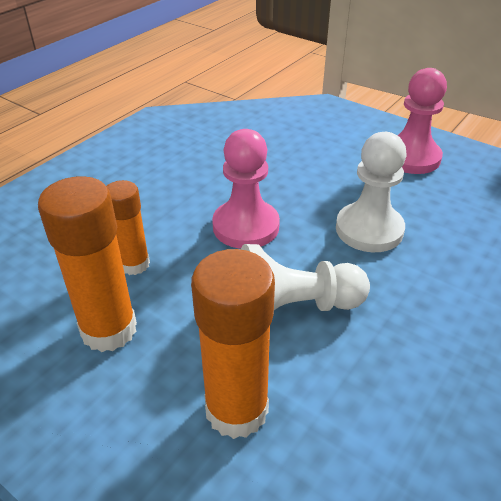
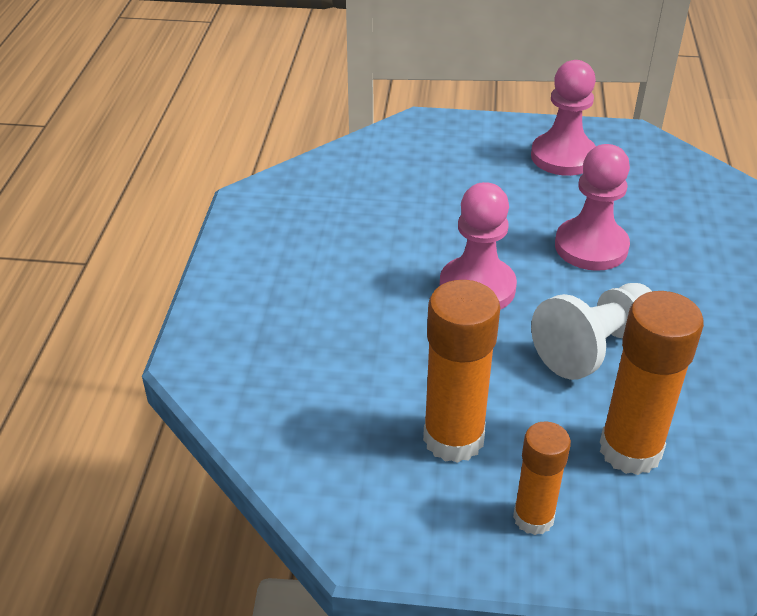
camera: 30 degrees left, 0 degrees up
orange glue stick [106,180,150,275] -> orange glue stick moved to [513,421,571,535]
white pawn [336,132,406,252] -> pink pawn [555,144,630,271]

